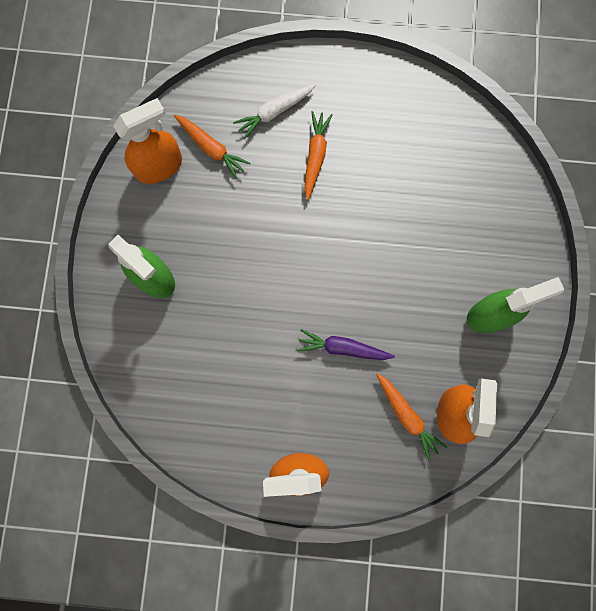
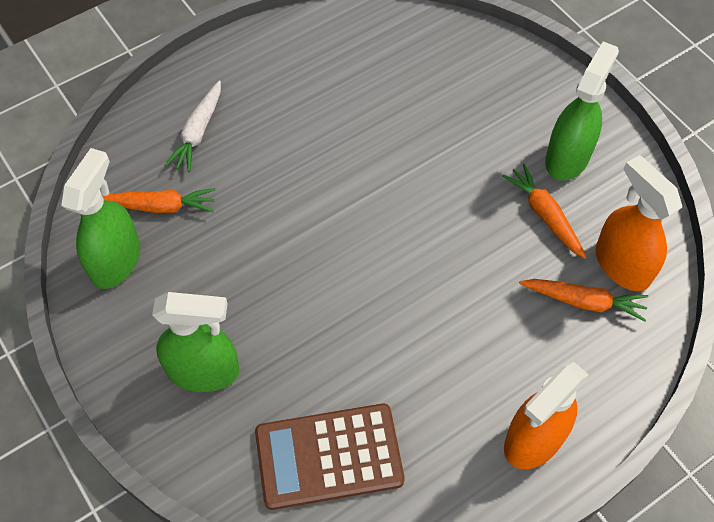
camera: 40 degrees left, 20 degrees down
orange spray bottle [113,98,182,184] -> green spray bottle [61,148,140,289]
purple carrot [297,329,395,360] -> none
orange carrot [305,111,333,200] -> orange carrot moved to [502,164,587,259]
none -> brown calculator [255,403,405,510]

